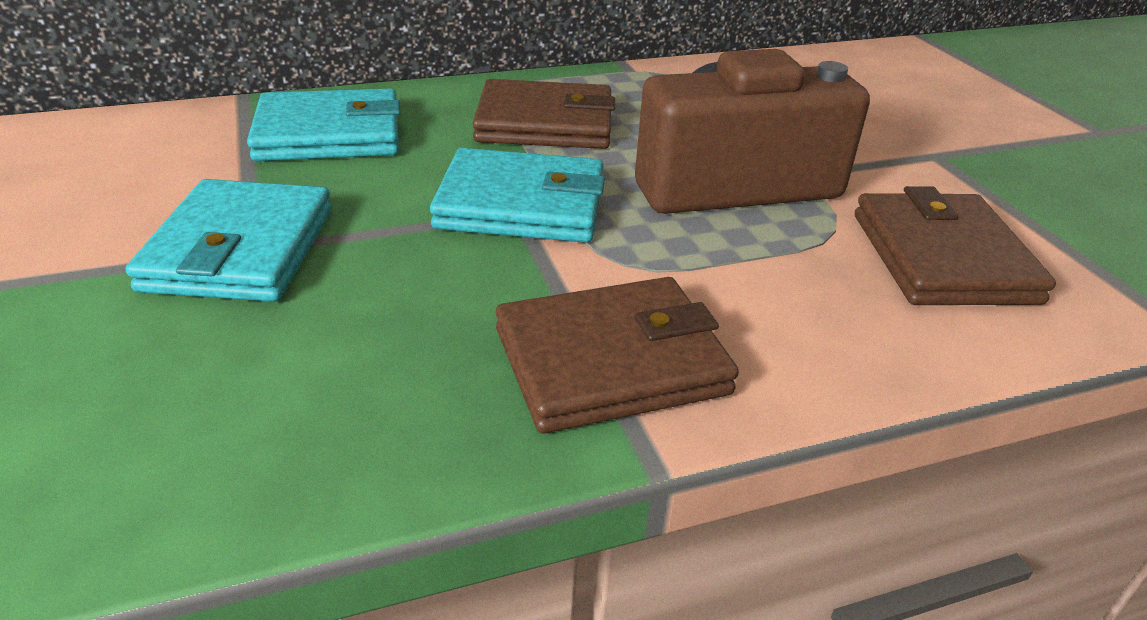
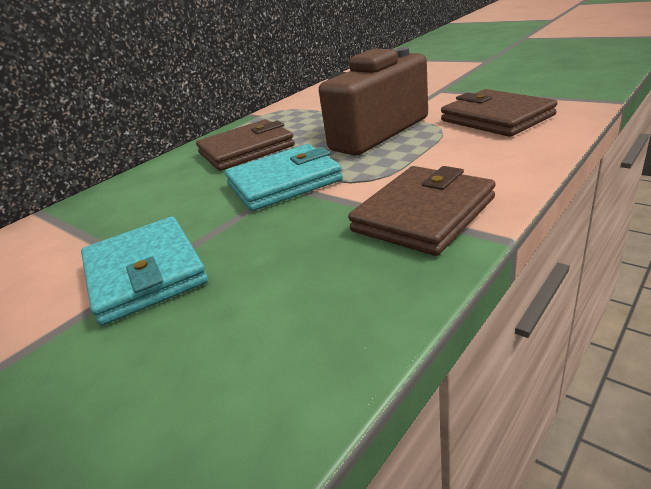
camera: 25 degrees left, 5 degrees down
turquoise wallet [247,88,400,161] -> none

